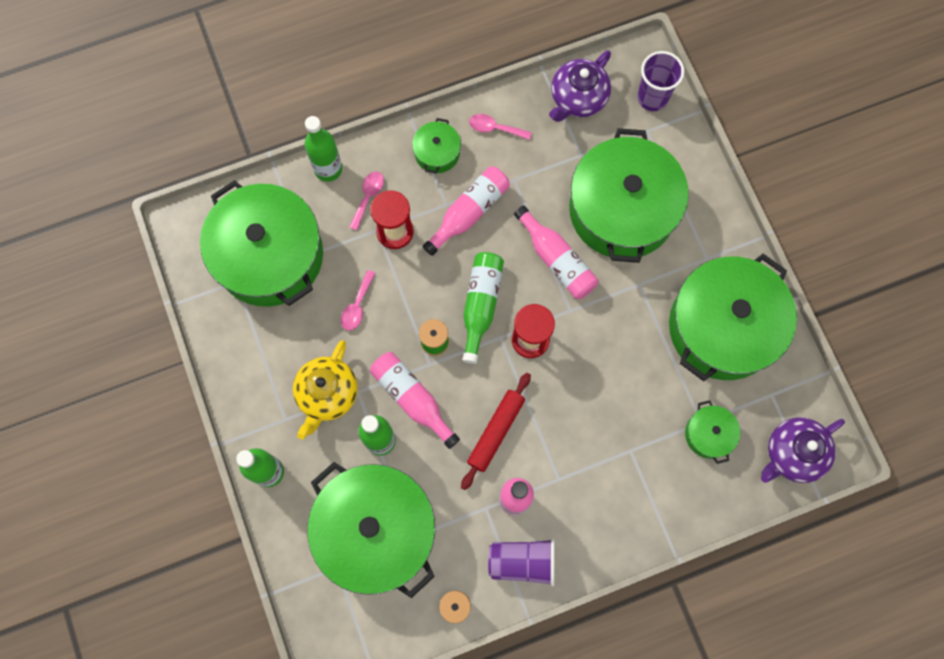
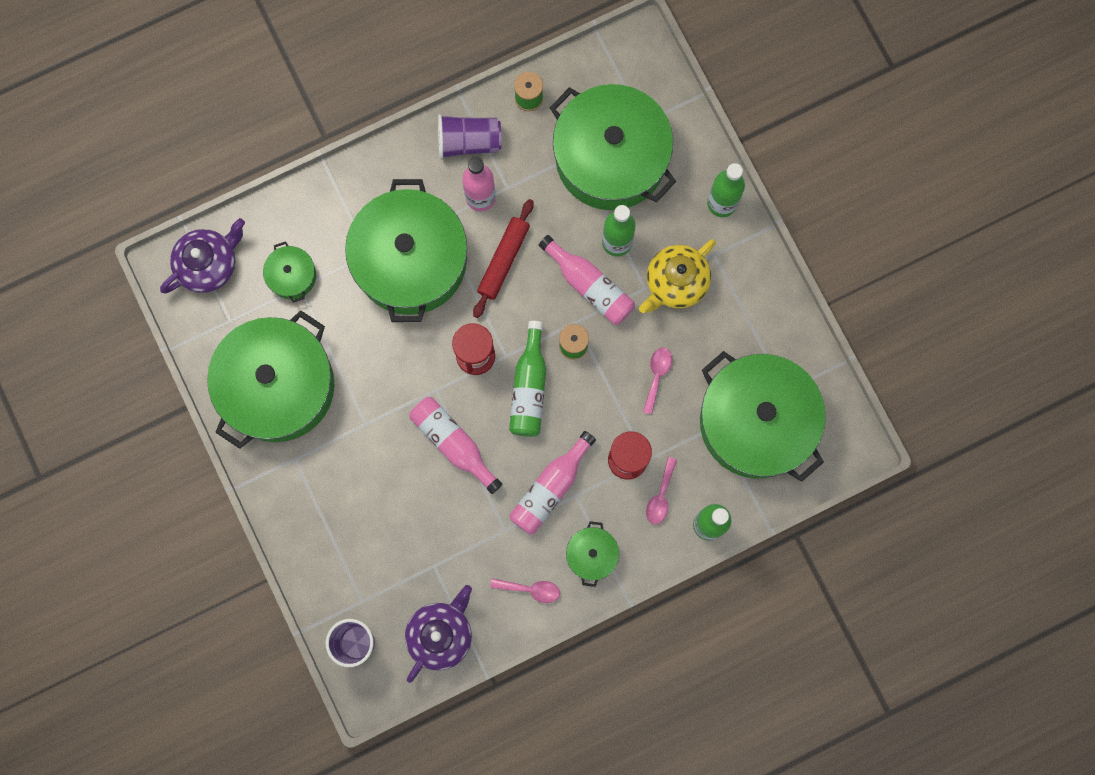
camera: 175 degrees right, 5 degrees up
yellow teapot [293,340,358,440] -> yellow teapot turned 150 degrees counterclockwise [639,239,716,313]
green pot [569,128,689,263] -> green pot moved to [345,179,467,322]

